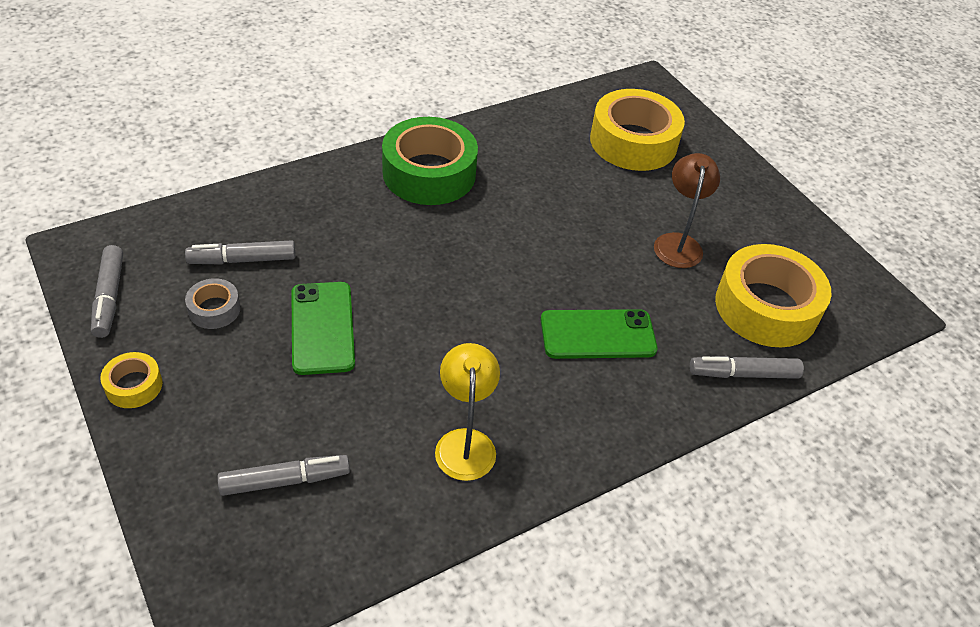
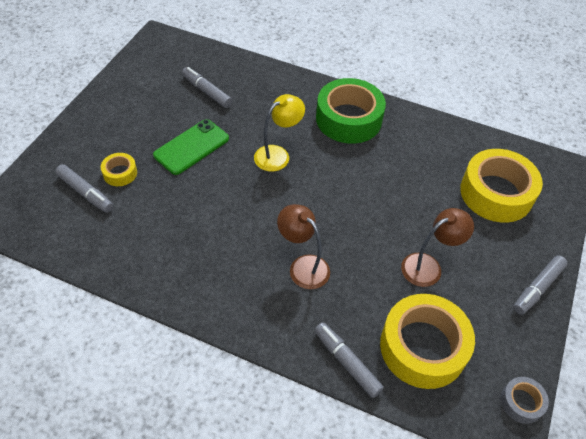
camera: 55 degrees right, 5 degrees up
grey marker [91,245,123,338] -> grey marker moved to [513,255,568,315]
yellow tape [100,352,162,408] -> yellow tape moved to [101,153,137,186]
grey tape [185,278,240,329] -> grey tape moved to [501,377,549,424]
yellow lamp [435,343,500,481] -> yellow lamp moved to [254,94,305,171]
green phone [541,309,658,359] -> brown lamp [277,204,330,289]

